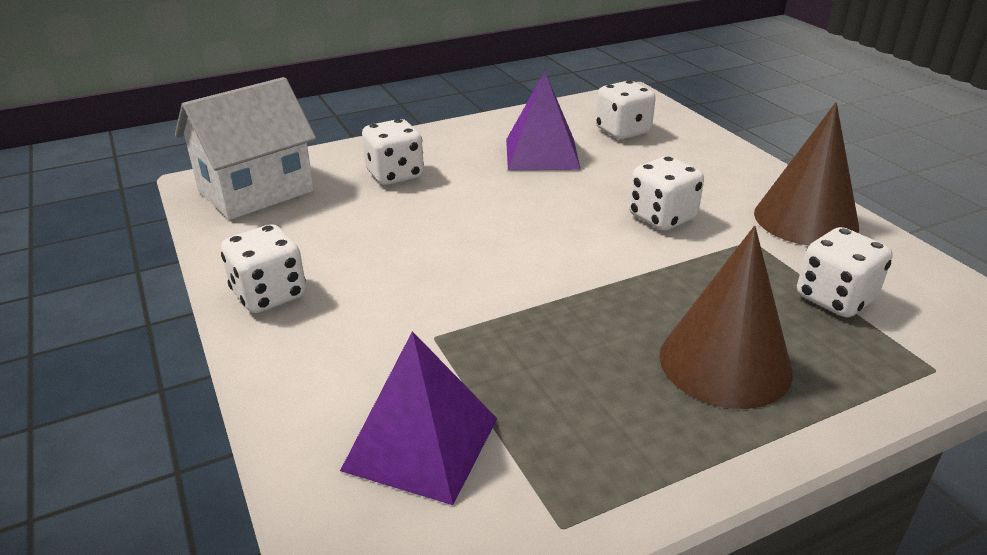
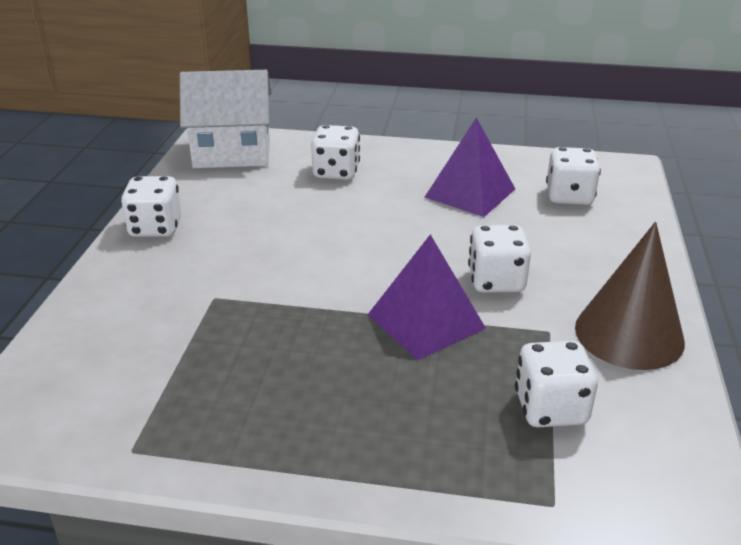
camera: 35 degrees right, 0 degrees up
purple pyramid [340,331,497,505] -> purple pyramid moved to [367,234,486,360]
brown cone [659,226,793,409] -> none

